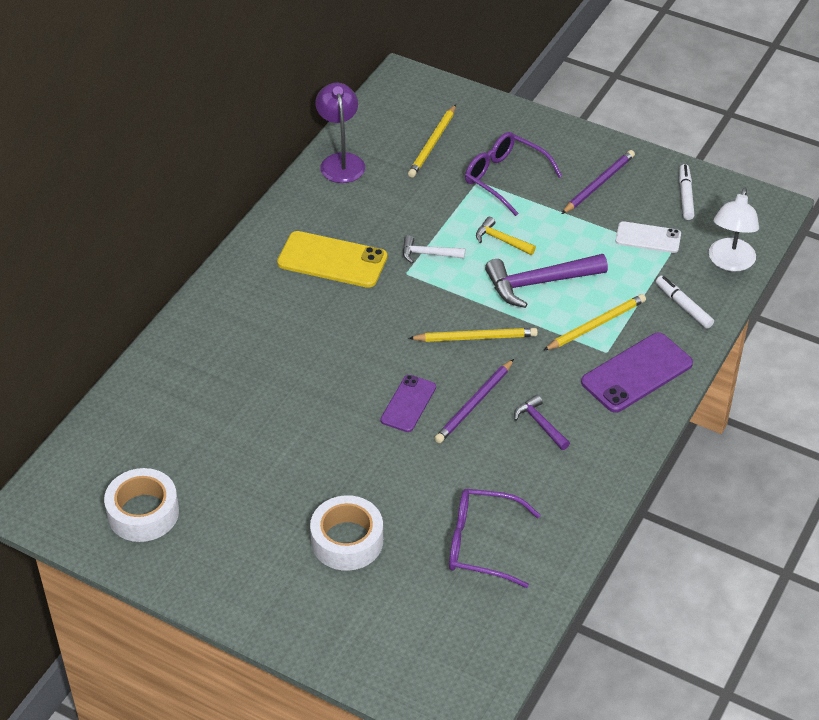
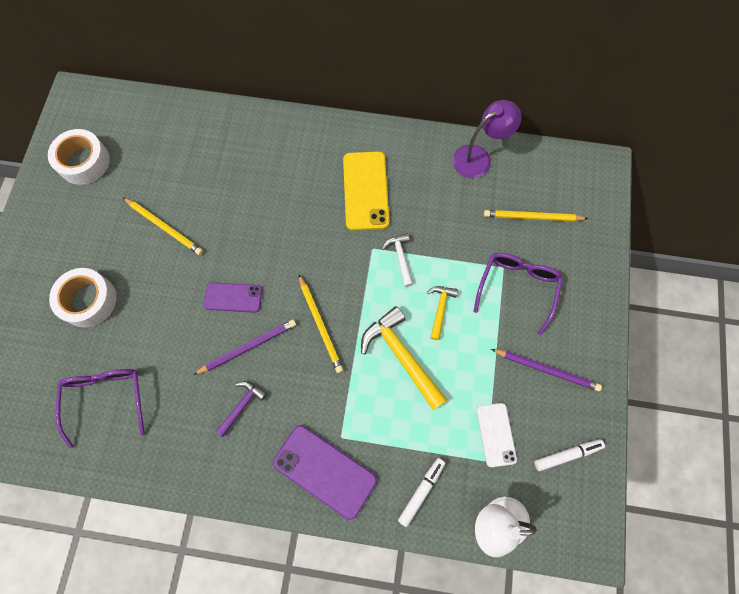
camera: 70 degrees right, 25 degrees up
purple pencil [434,359,514,443] -> purple pencil turned 135 degrees clockwise [193,320,296,375]
purple hammer [485,254,608,308] -> yellow hammer [361,306,447,410]
yellow pencil [543,294,646,351] -> yellow pencil moved to [123,197,203,255]

